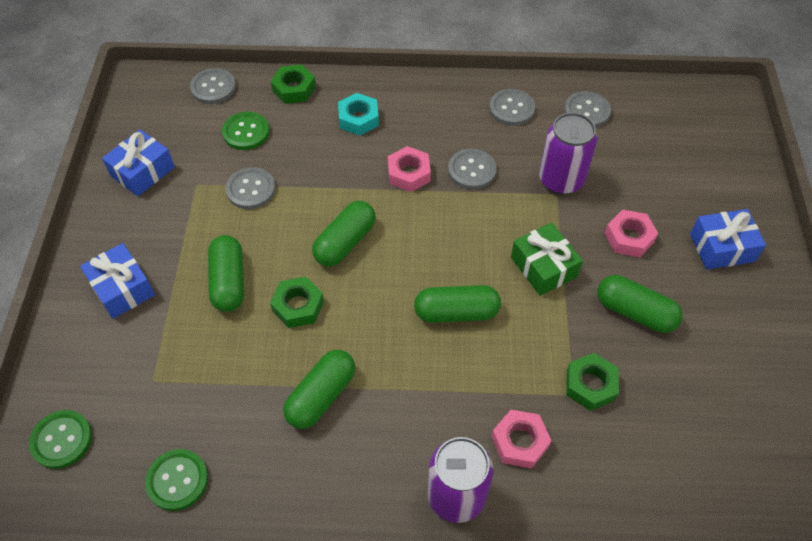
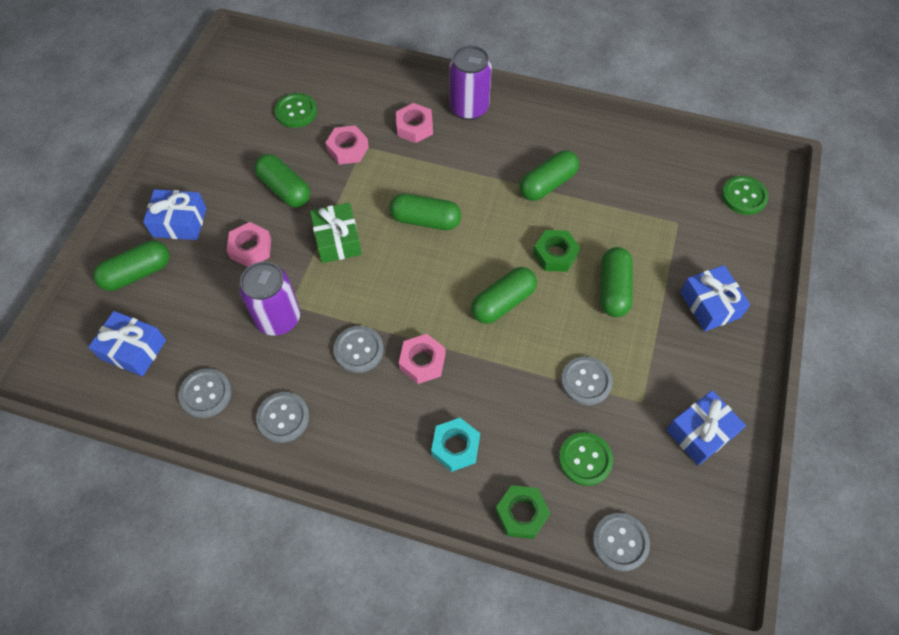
camera: 165 degrees left, 5 degrees up
green button [145,449,208,511] -> green button moved to [275,93,317,128]
green nut [566,353,619,411] -> pink nut [325,125,369,165]
none -> blue gift [89,311,166,376]
none -> green capsule [93,240,170,291]

